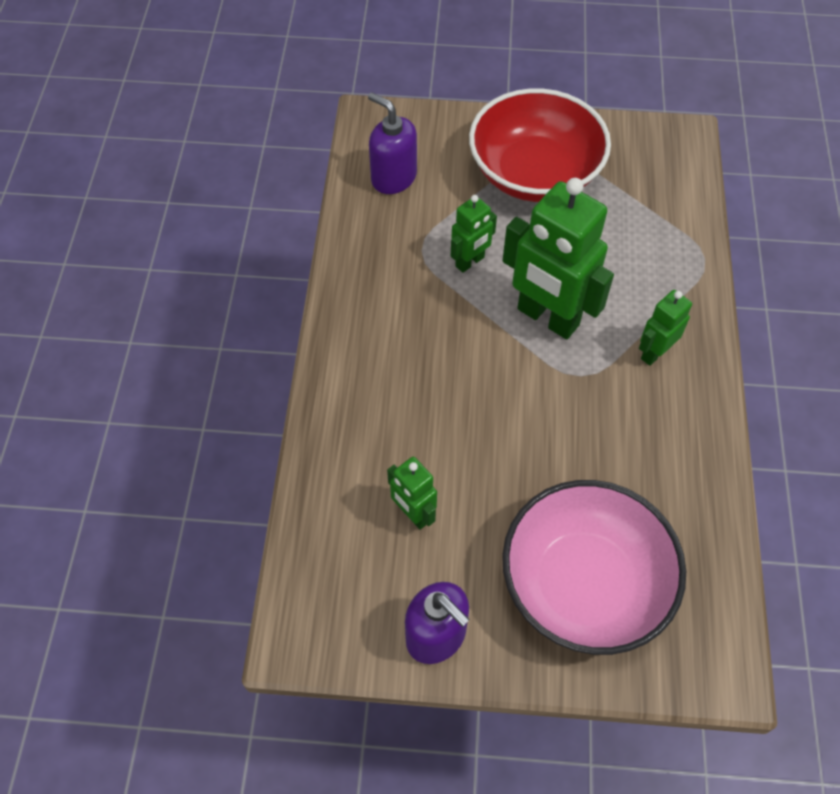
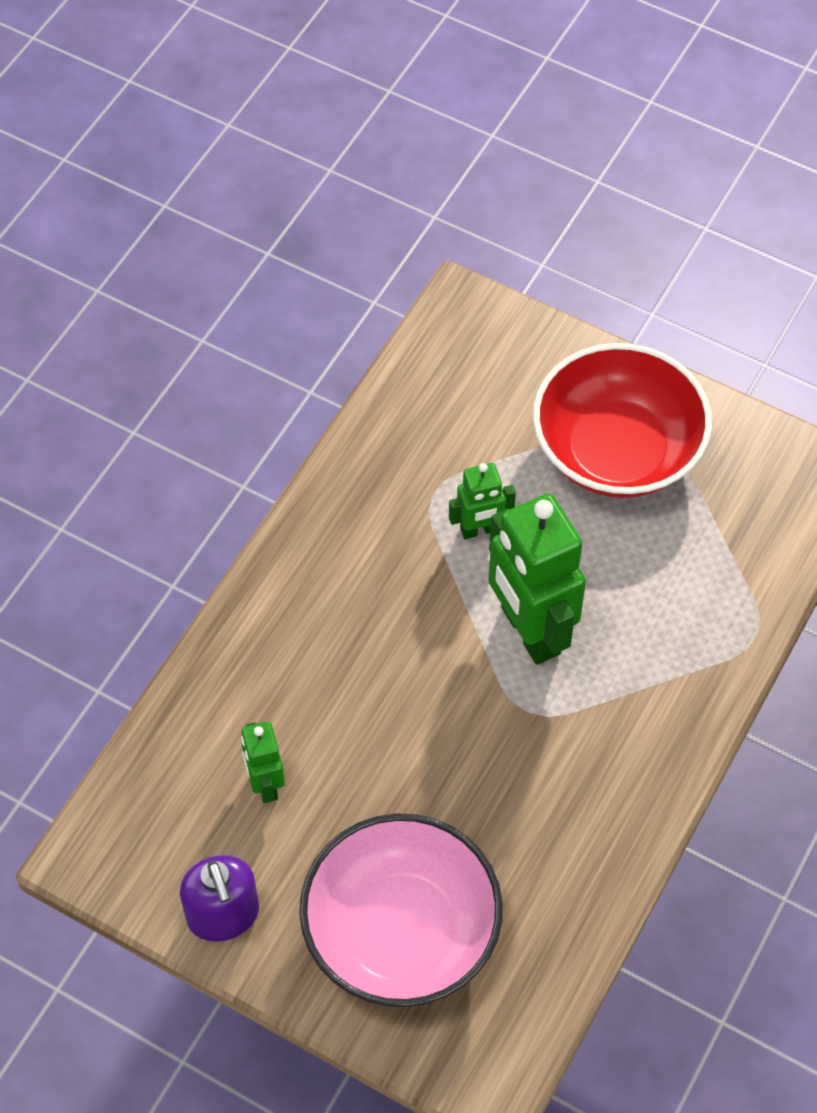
camera: 25 degrees right, 0 degrees up
purple soap dispenser [368,92,417,194] -> none
green robot [639,290,692,366] -> none

